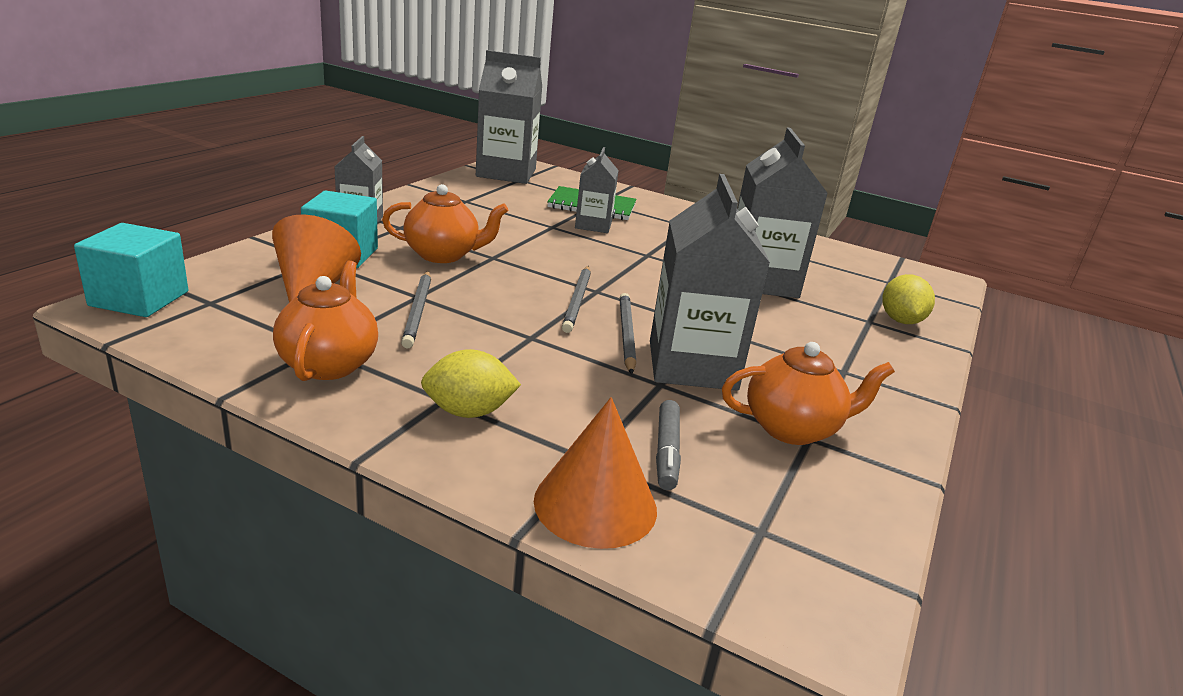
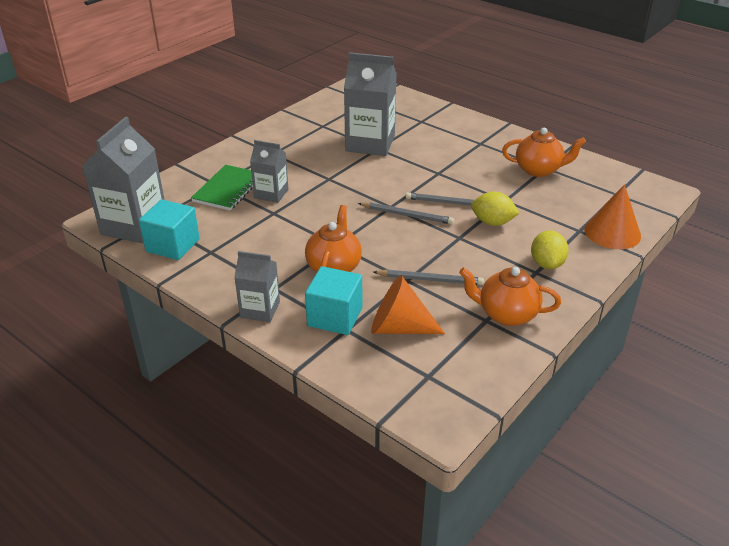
camera: 75 degrees left, 10 degrees up
turquoise cube [74,223,188,317] -> turquoise cube moved to [139,199,200,260]
grey carton [650,174,770,391] -> none
grey marker [656,400,681,490] -> none
orange teapot [722,342,895,445] -> orange teapot turned 90 degrees clockwise [502,128,586,177]
yellow lemon [882,274,935,324] -> yellow lemon moved to [471,192,520,226]

